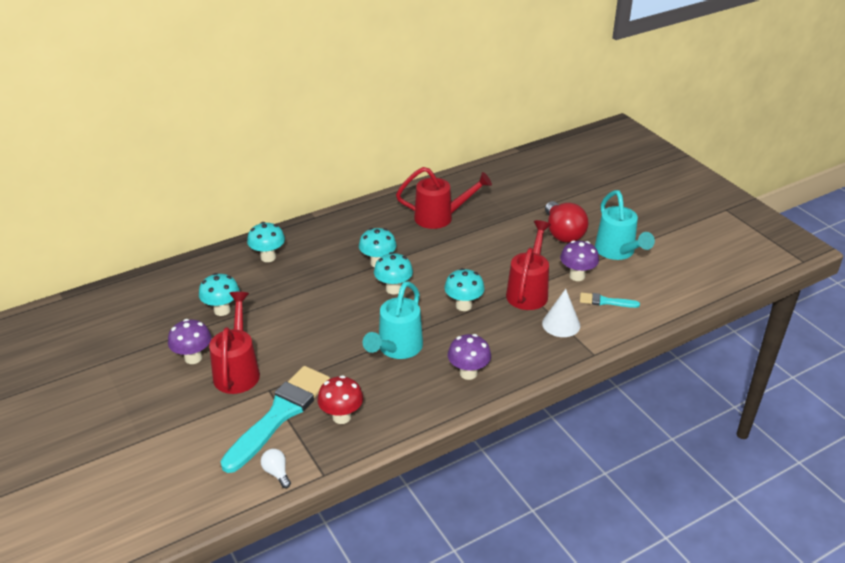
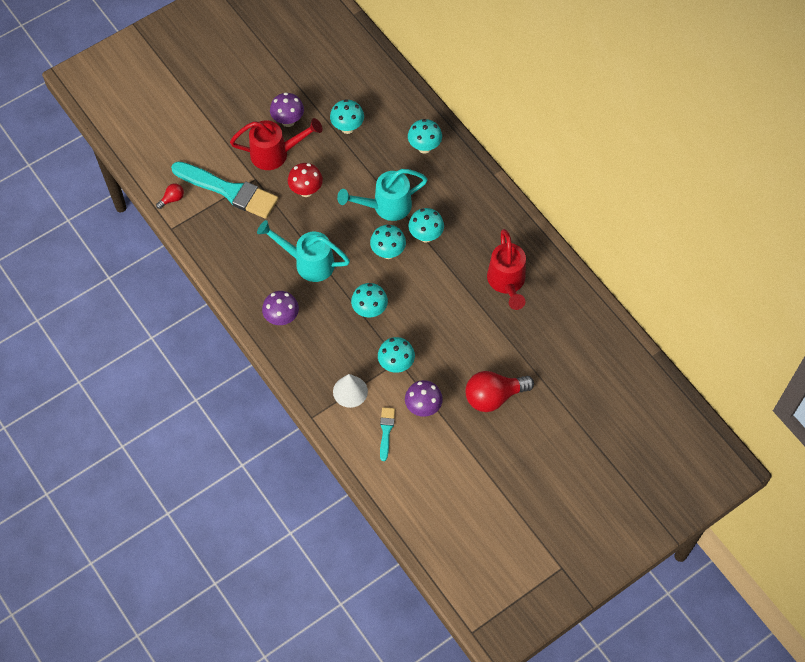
camera: 85 degrees right, 25 degrees up
white light bulb [261,449,291,488] -> red light bulb [156,183,184,209]
red mushroom [317,375,363,424] -> red mushroom moved to [288,163,323,197]
red watering can [506,220,551,310] -> turquoise mushroom [378,337,415,373]
turquoise watering can [595,190,655,260] -> turquoise watering can moved to [337,169,428,221]

